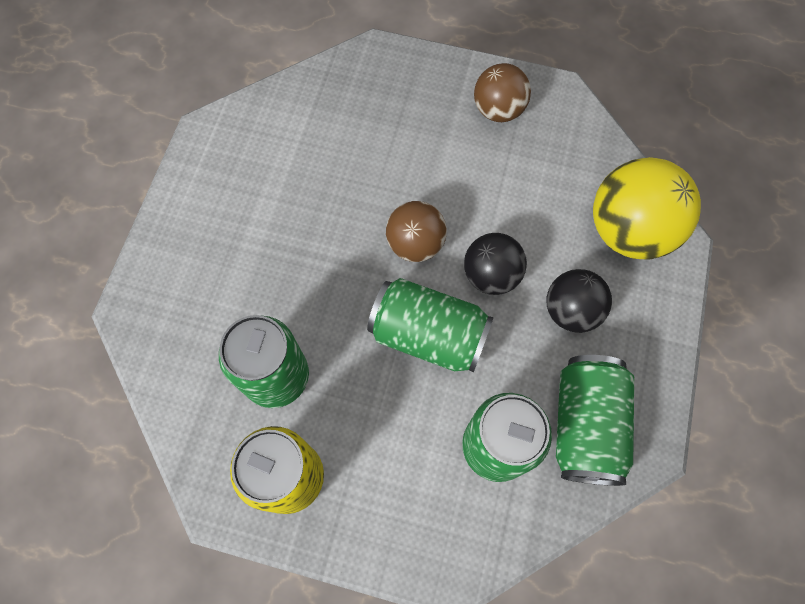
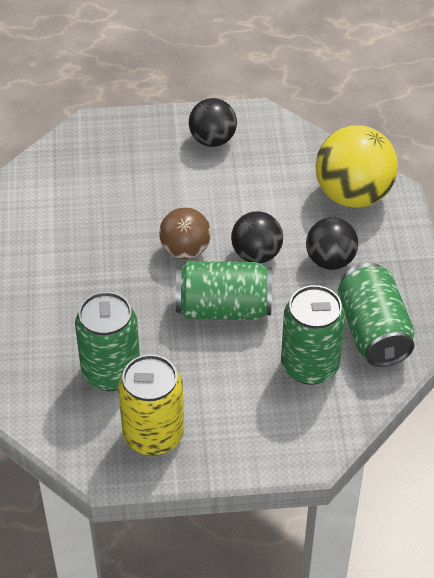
camera: 20 degrees left, 20 degrees down
brown ball [474,63,531,122] -> black ball [189,98,237,147]

